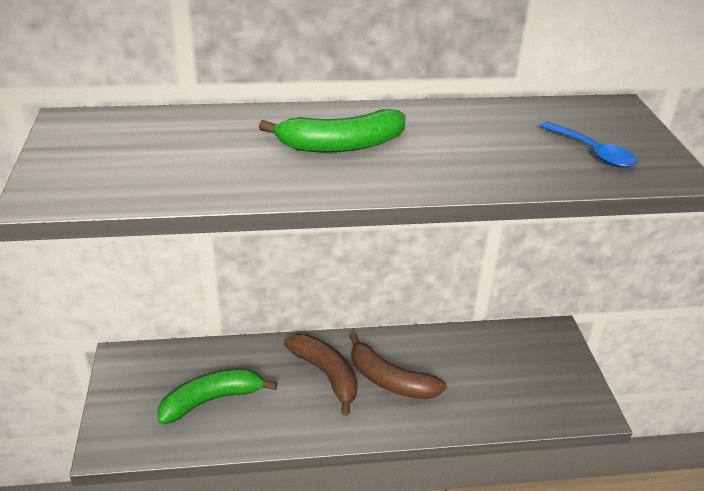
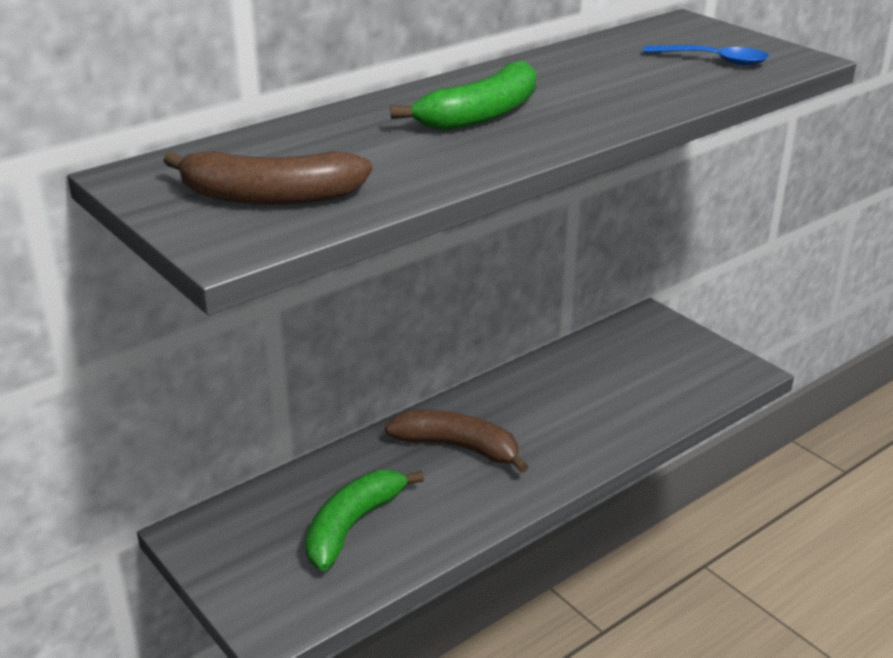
camera: 30 degrees left, 5 degrees down
brown banana [350,333,447,399] -> brown banana moved to [163,151,372,205]

